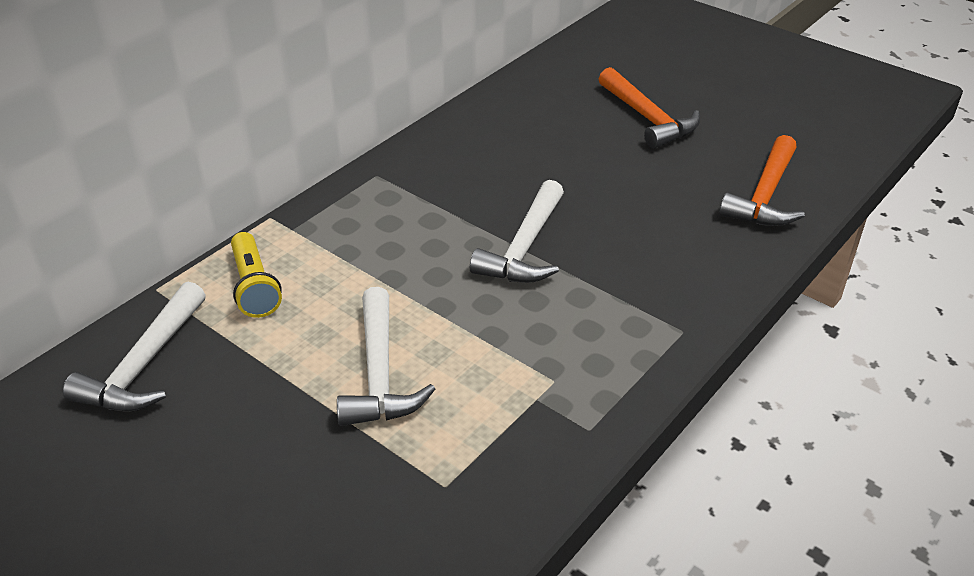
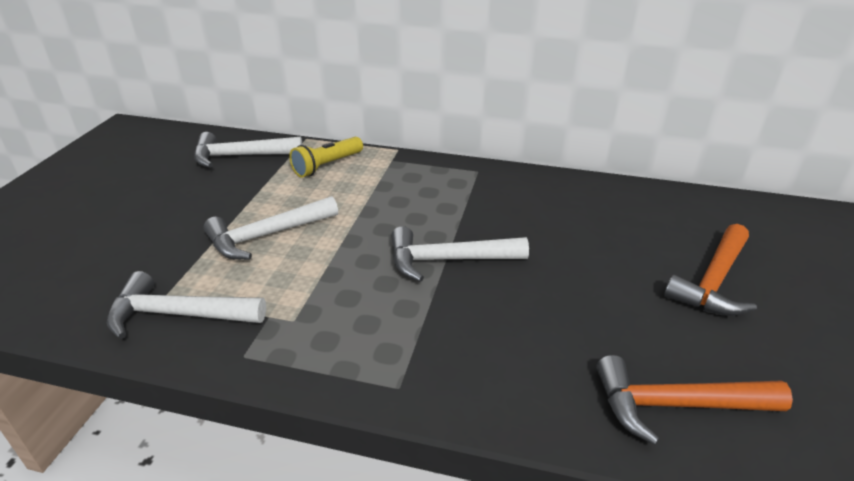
camera: 65 degrees right, 5 degrees down
none -> white hammer [107,271,266,339]

